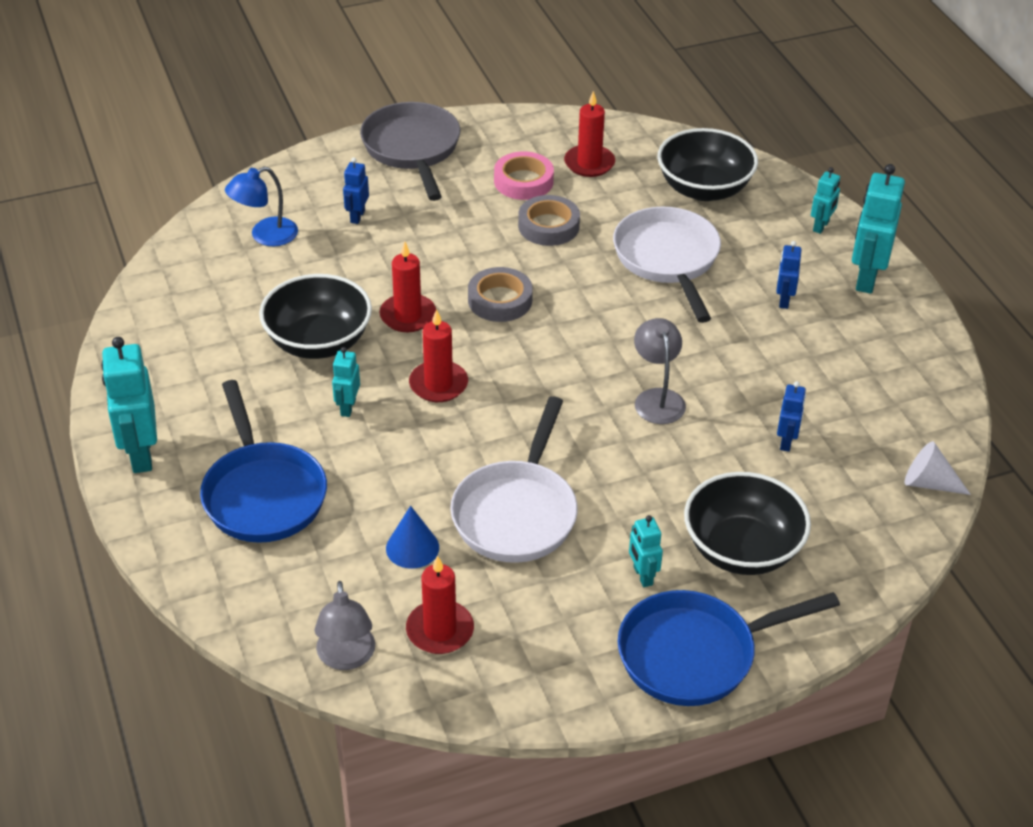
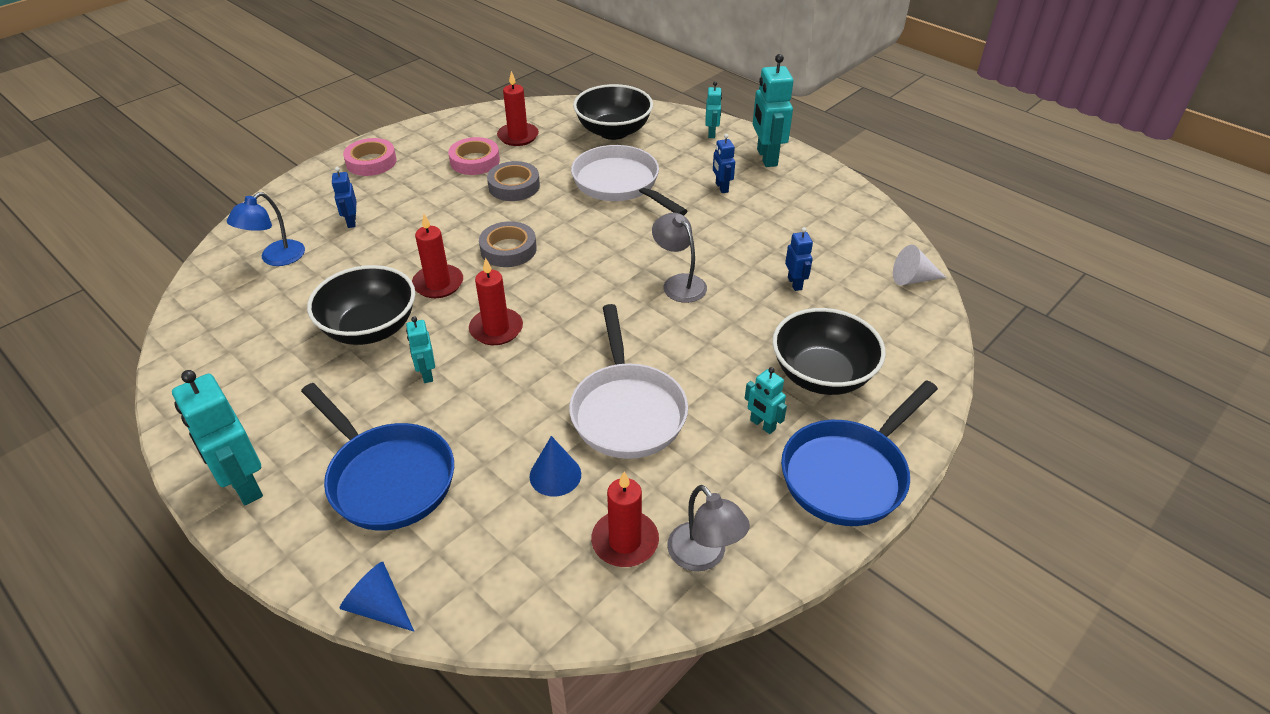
camera: 25 degrees left, 0 degrees up
grey lamp [315,581,375,670] -> grey lamp moved to [667,485,750,571]
grey pan [360,102,461,201] -> pink tape [343,138,397,176]
none -> blue cone [339,562,414,632]

